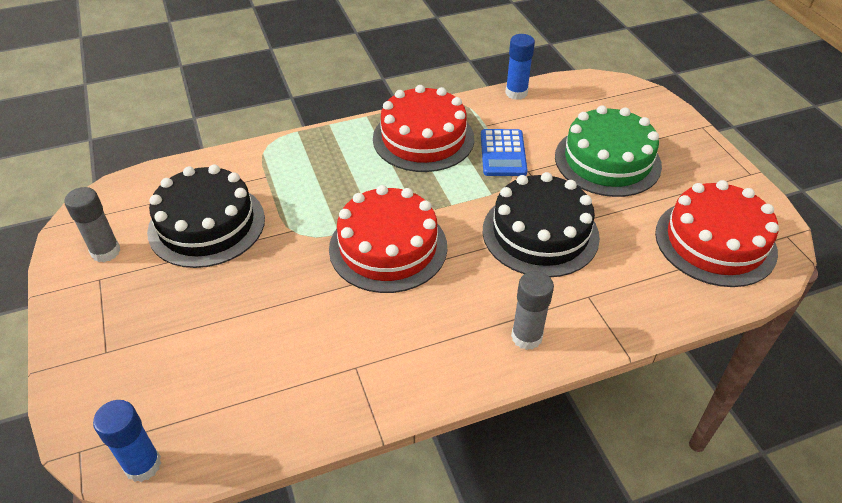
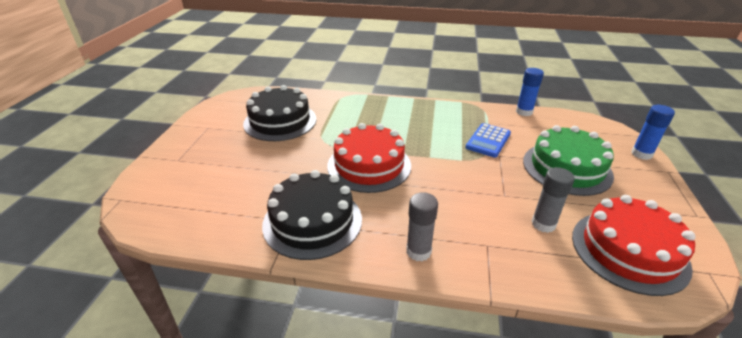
camera: 30 degrees right, 10 degrees down
grey glue stick [64,187,121,262] -> grey glue stick moved to [531,167,575,233]
blue glue stick [93,400,161,482] -> blue glue stick moved to [631,105,675,160]
red cake [373,85,474,172] -> none
black cake [483,172,600,277] -> black cake moved to [262,170,362,260]

